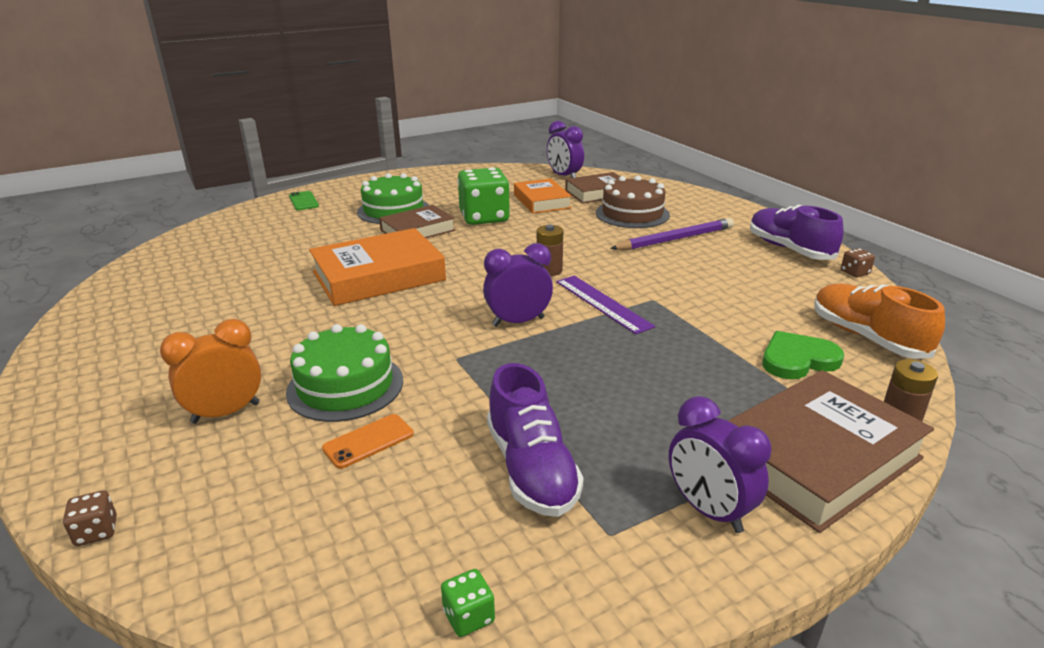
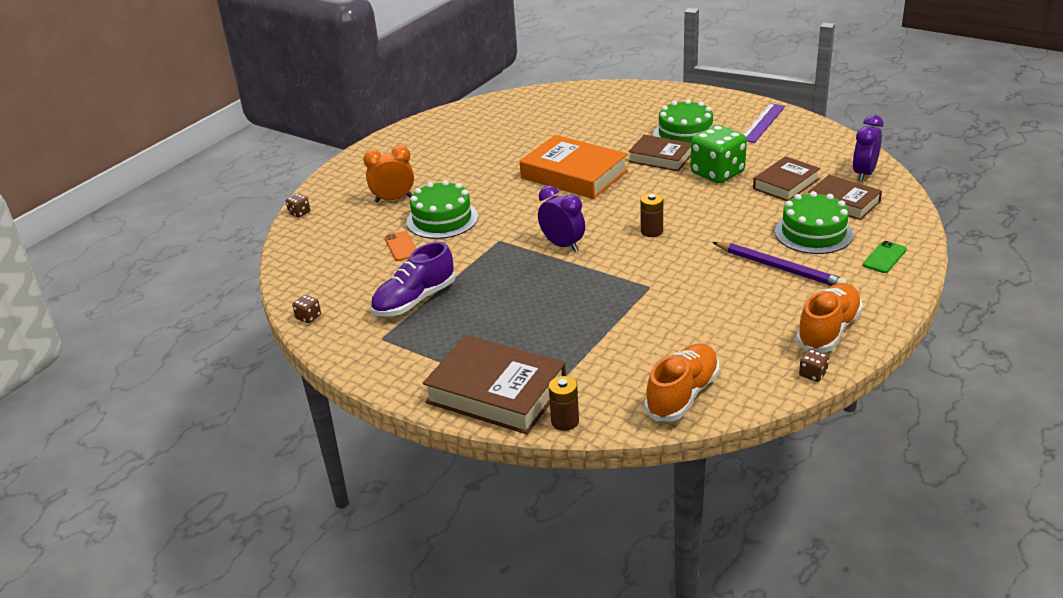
camera: 65 degrees right, 5 degrees up
orange clock [160,319,261,424] -> orange clock turned 45 degrees counterclockwise [363,146,414,203]
green phone [289,191,319,210] -> green phone moved to [863,241,907,273]
orange phone [322,414,414,469] -> orange phone turned 45 degrees clockwise [385,231,416,261]
green dice [441,569,495,637] -> brown dice [292,295,321,323]
orange book [514,179,572,214] -> brown book [753,156,821,201]
purple ruler [556,276,655,334] -> purple ruler moved to [744,103,785,143]
brown cake [596,176,670,228] -> green cake [775,191,853,254]
purple clock [669,396,771,533] -> none
purple shoe [750,205,844,260] -> orange shoe [796,283,863,352]
green heart [762,331,844,379] -> none

